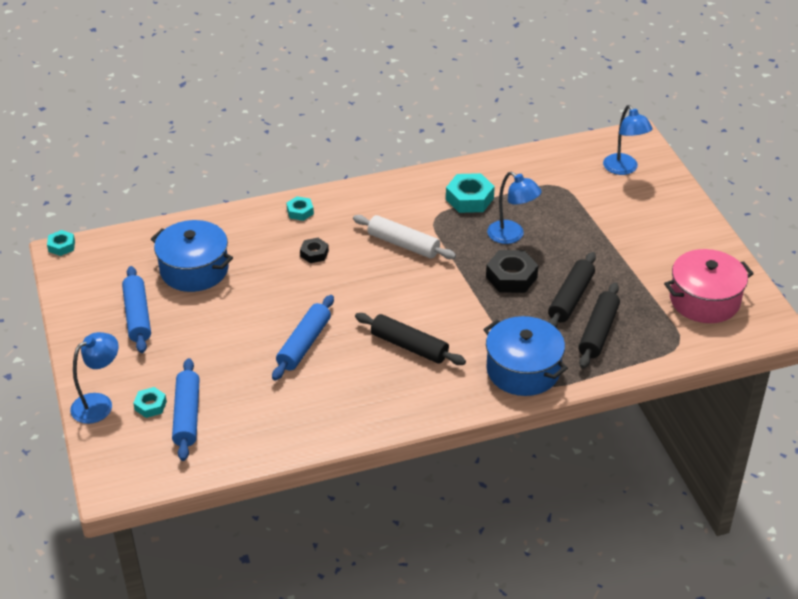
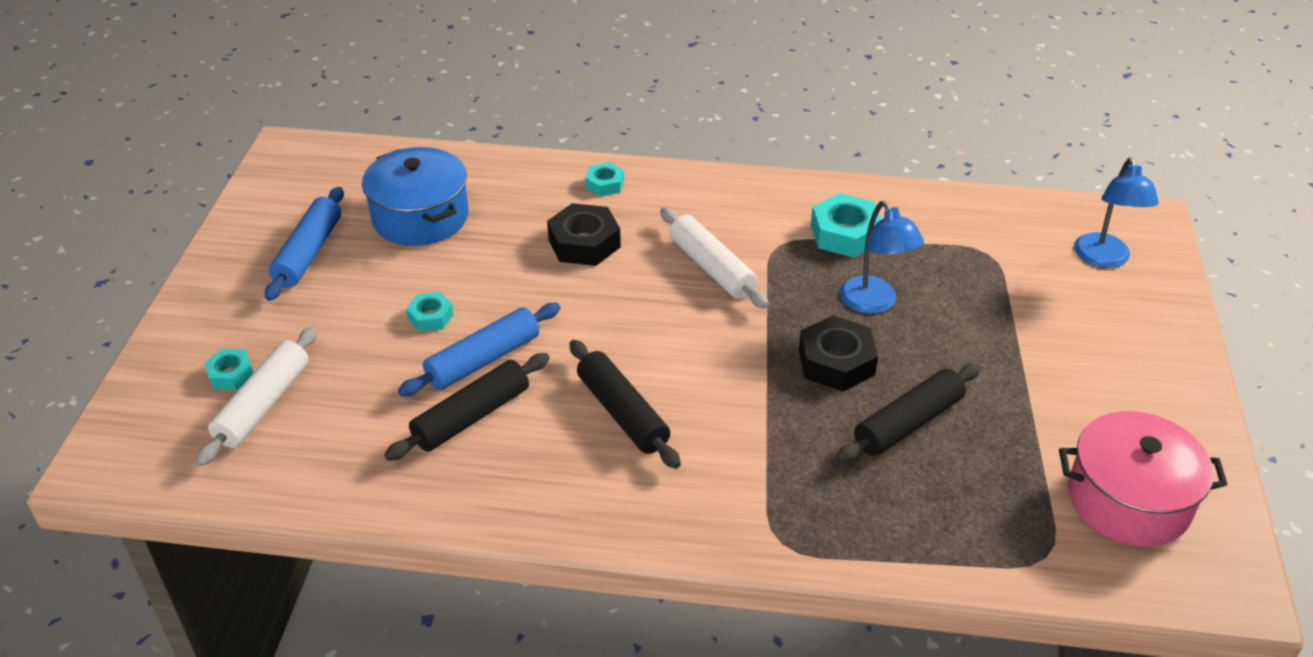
camera: 25 degrees right, 0 degrees up
turquoise nut [47,230,75,256] -> turquoise nut moved to [406,292,454,332]
blue lamp [70,332,119,424] -> none
blue rolling pin [172,358,200,461] -> white rolling pin [196,326,318,466]
black nut [300,238,329,263] -> black nut [547,203,621,266], size x1.73
blue pot [483,316,568,396] -> none
black rolling pin [578,282,620,369] -> black rolling pin moved to [384,353,549,461]

